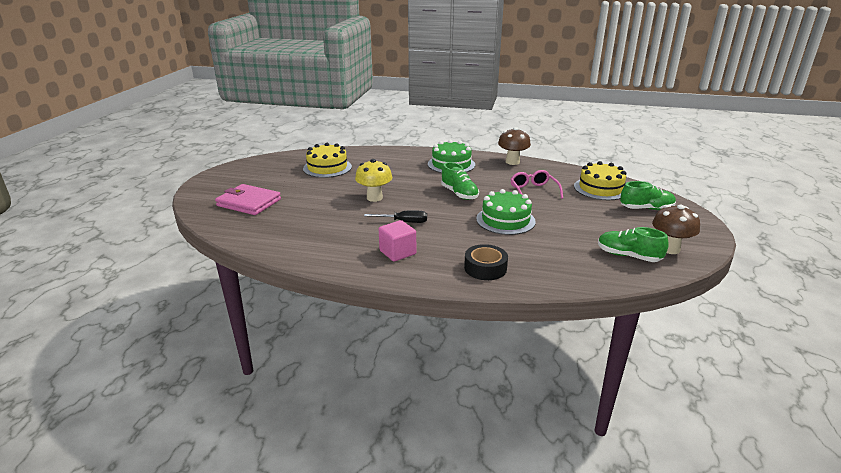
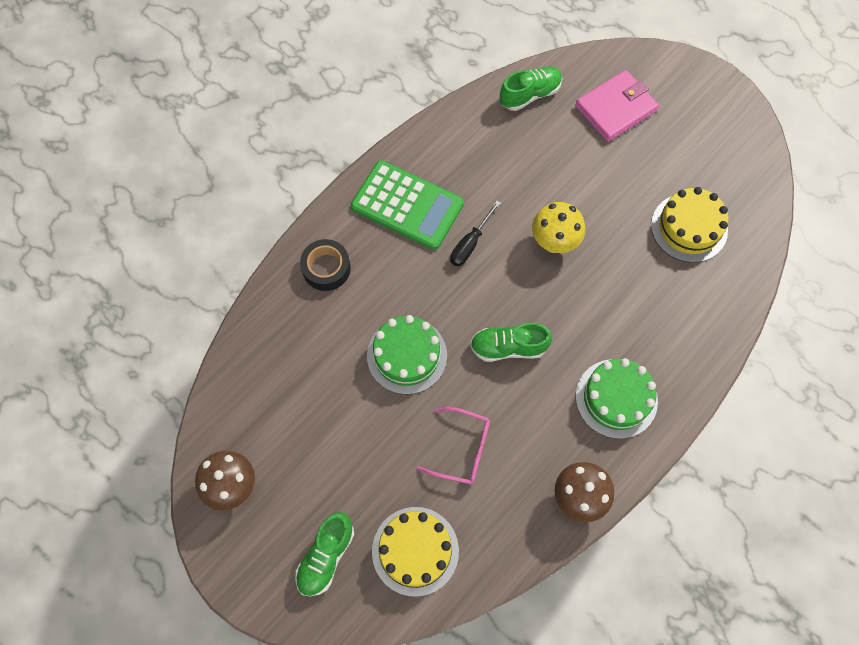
camera: 120 degrees right, 40 degrees up
pink cube [379,220,416,262] -> green calculator [351,160,464,250]
green shoe [598,227,669,262] -> green shoe moved to [500,66,562,111]

